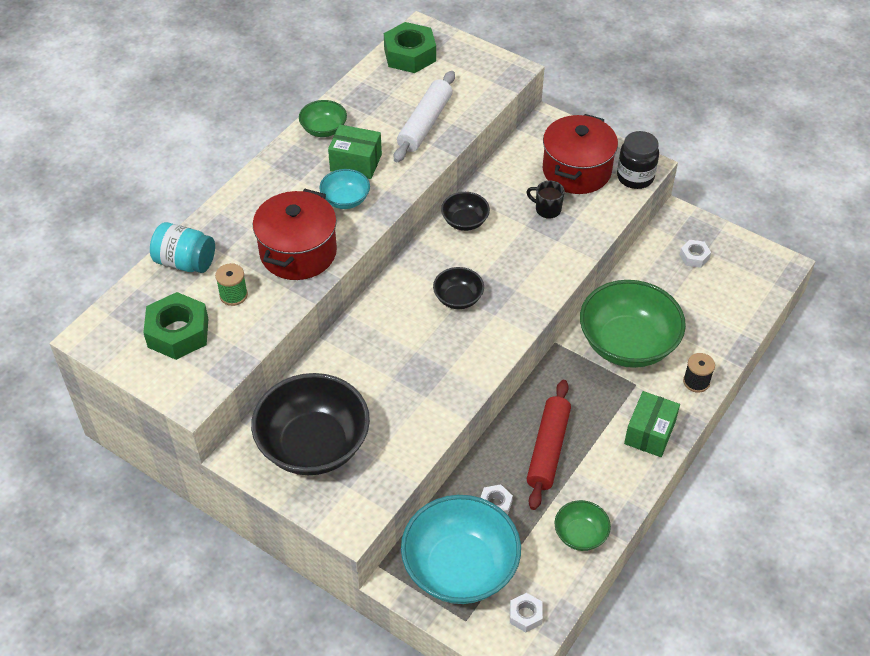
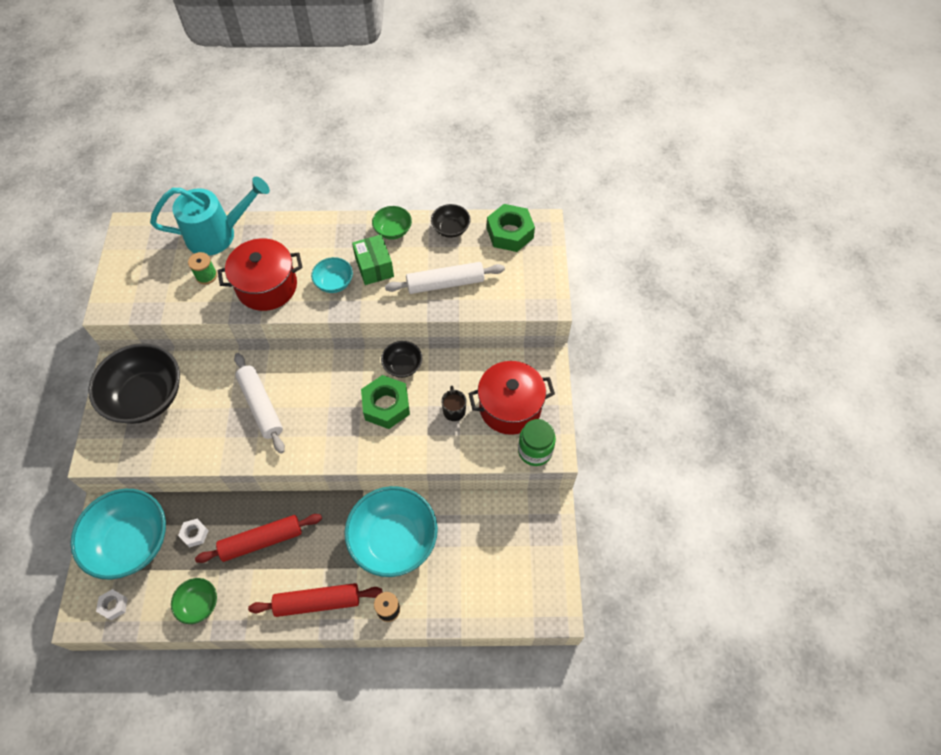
camera: 55 degrees right, 10 degrees up
green nut [143,292,208,360] -> green nut moved to [361,375,410,429]
turquoise jar [150,222,215,273] -> turquoise watering can [150,177,270,256]
black bowl [433,267,484,309] -> black bowl moved to [431,204,471,238]
green bowl [580,280,686,368] -> turquoise bowl [344,486,438,577]
black jar [617,131,659,189] -> green jar [518,419,556,466]
green box [624,391,680,457] -> red rolling pin [248,583,383,617]
white nut [680,240,711,268] -> none
none -> white rolling pin [234,353,285,454]

